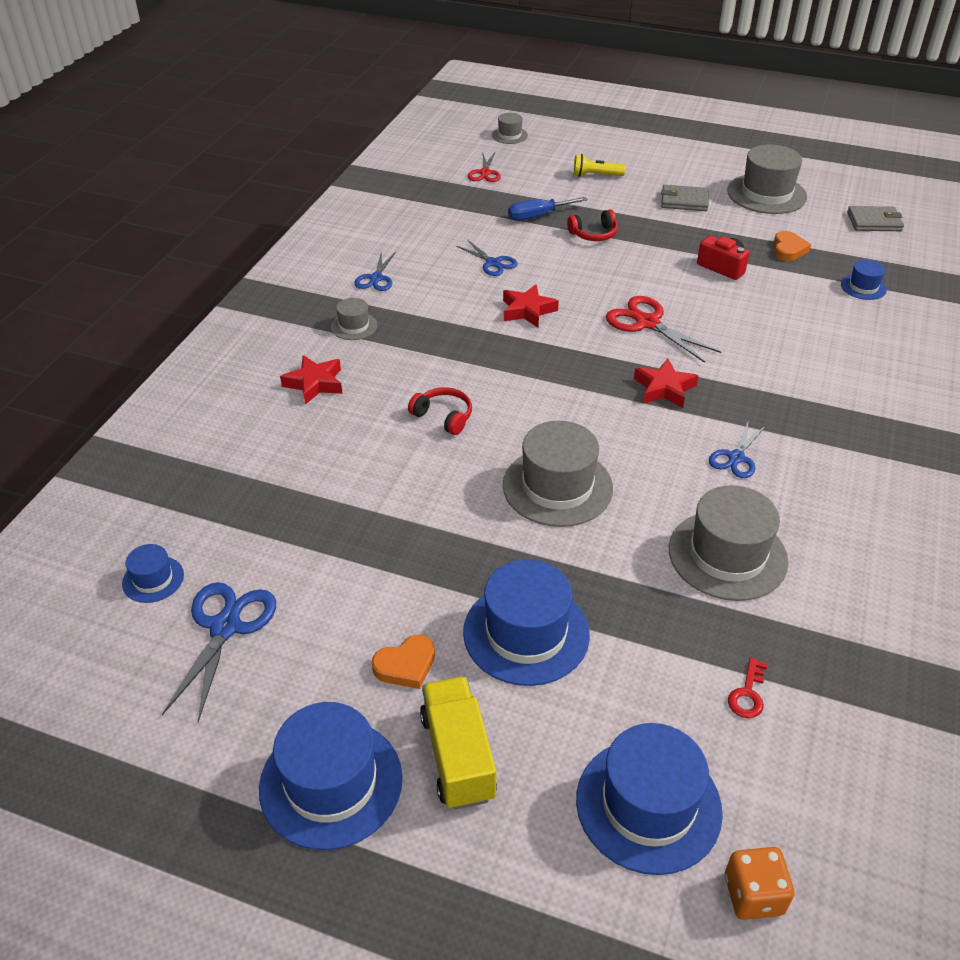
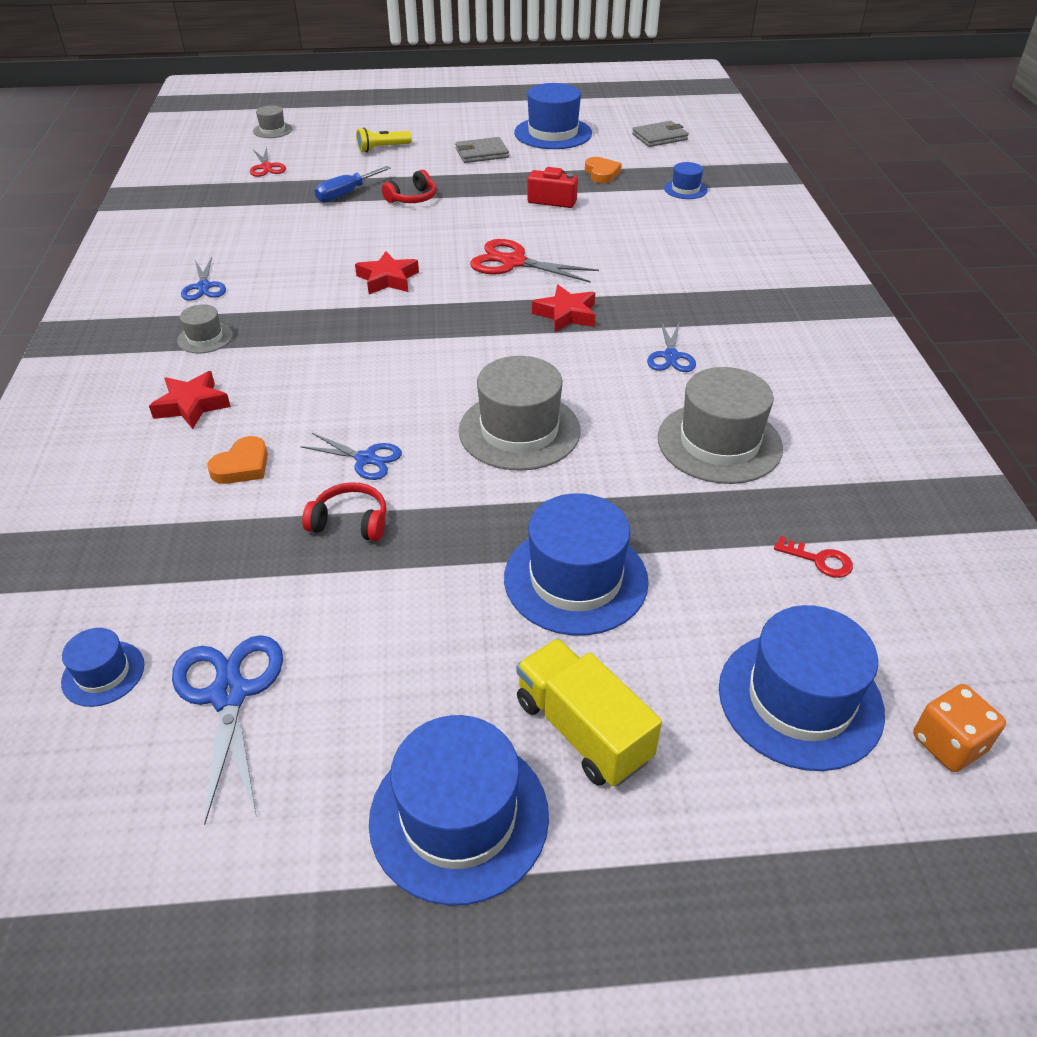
camera: 25 degrees left, 0 degrees up
orange heart [372,635,435,689] -> orange heart moved to [207,436,268,484]
red headphones [408,387,472,435] -> red headphones moved to [302,482,386,541]
blue scissors [457,240,518,276] -> blue scissors moved to [300,433,402,480]
grey hat [727,144,807,214] -> blue hat [514,83,592,149]
red key [728,658,768,718] -> red key turned 60 degrees counterclockwise [774,536,853,578]

